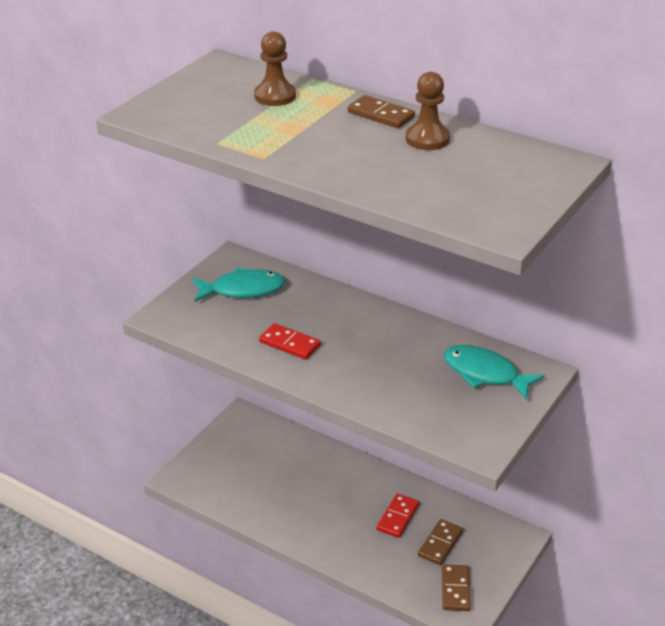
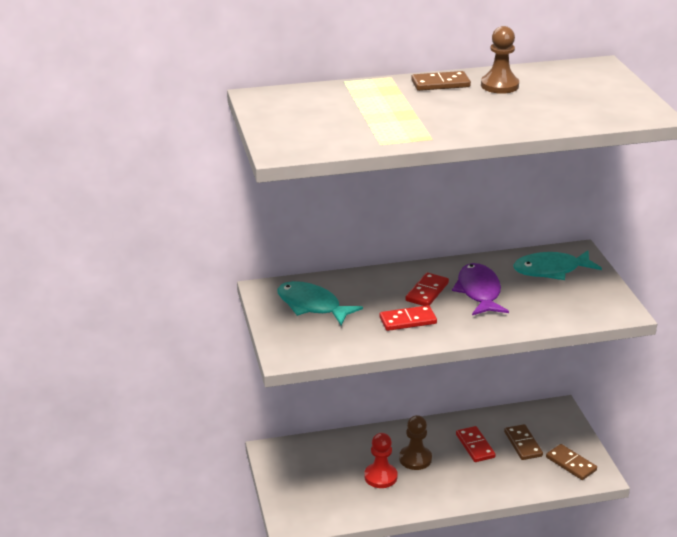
camera: 45 degrees left, 5 degrees down
turquoise fish [192,267,285,302] -> turquoise fish turned 90 degrees counterclockwise [277,281,363,325]
brown pawn [254,31,296,106] -> brown pawn moved to [399,415,432,470]
none -> red pawn [364,433,398,488]
none -> red domino [406,272,449,306]
none -> purple fish [452,263,509,315]

